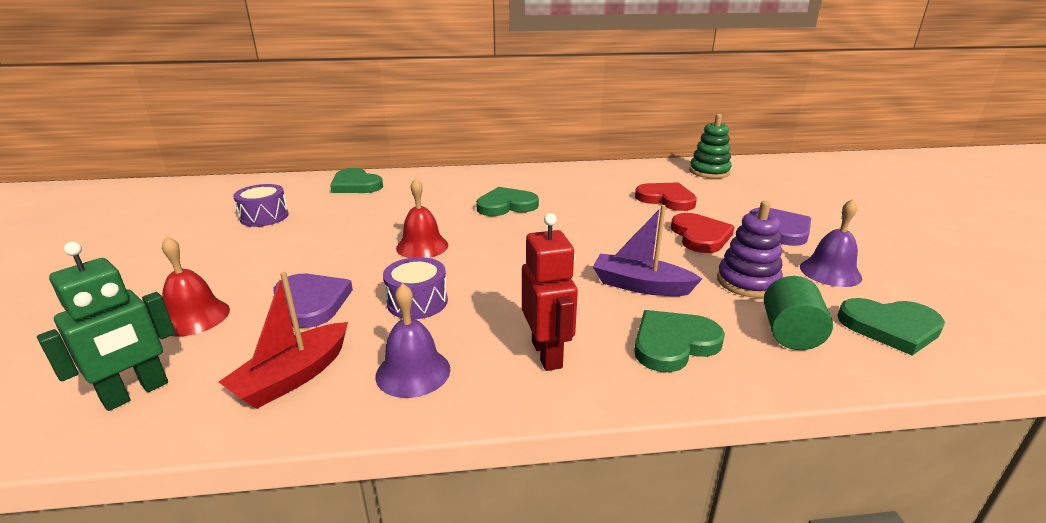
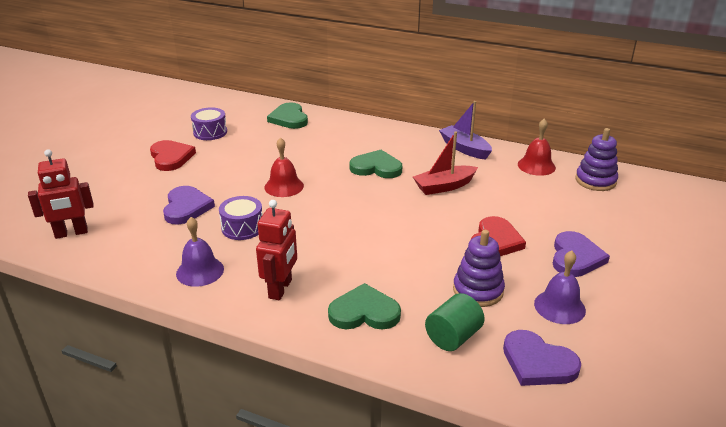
camera: 30 degrees right, 5 degrees up
green robot [37,242,175,411] -> red robot [28,149,94,239]
red bell [162,236,230,337] -> red bell moved to [518,118,556,176]
red boat [219,272,348,409] -> red boat moved to [413,131,478,195]
purple boat [593,205,702,296] -> purple boat moved to [439,101,492,160]
red heart [635,182,697,211] -> red heart moved to [150,140,196,171]
green stacking toy [689,114,732,179] -> purple stacking toy [575,128,618,191]
green heart [837,298,945,356] -> purple heart [503,330,581,386]

